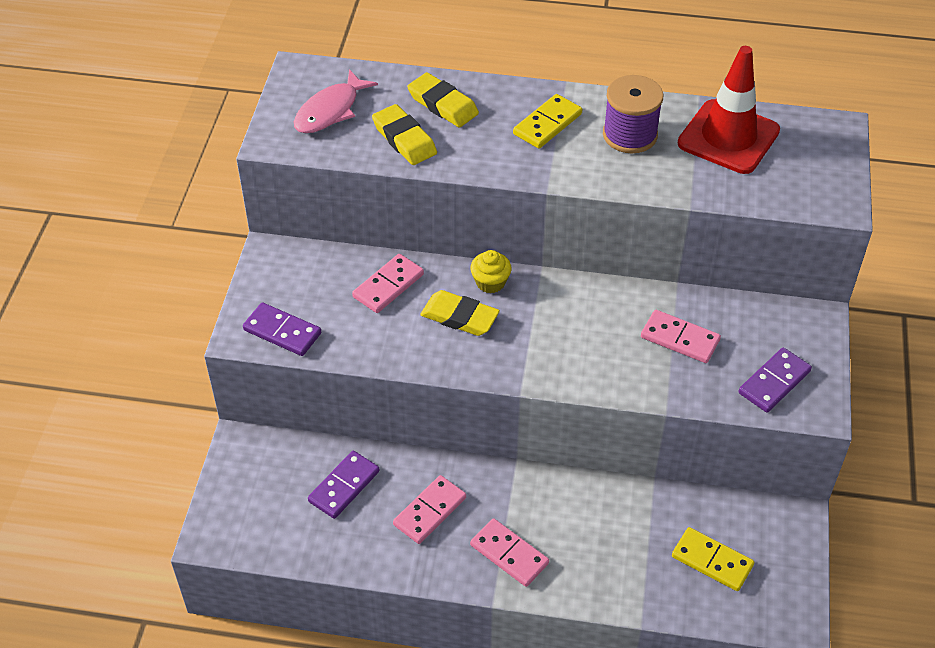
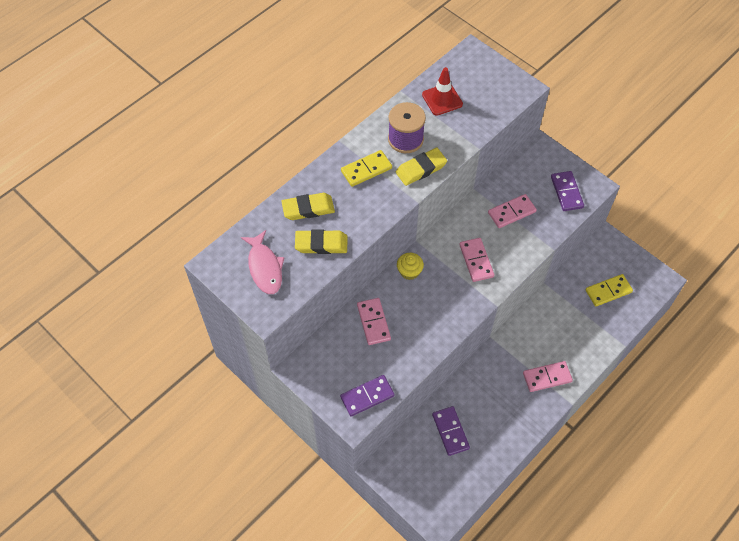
camera: 55 degrees left, 10 degrees up
pink domino [393,475,466,544] -> pink domino moved to [459,238,494,282]
yellow eraser [420,290,500,336] -> yellow eraser moved to [396,148,447,186]
yellow domino [513,94,582,149] -> yellow domino turned 75 degrees clockwise [341,150,392,187]
red traffic cone [678,46,780,174] -> red traffic cone [422,67,463,116], size x0.63

